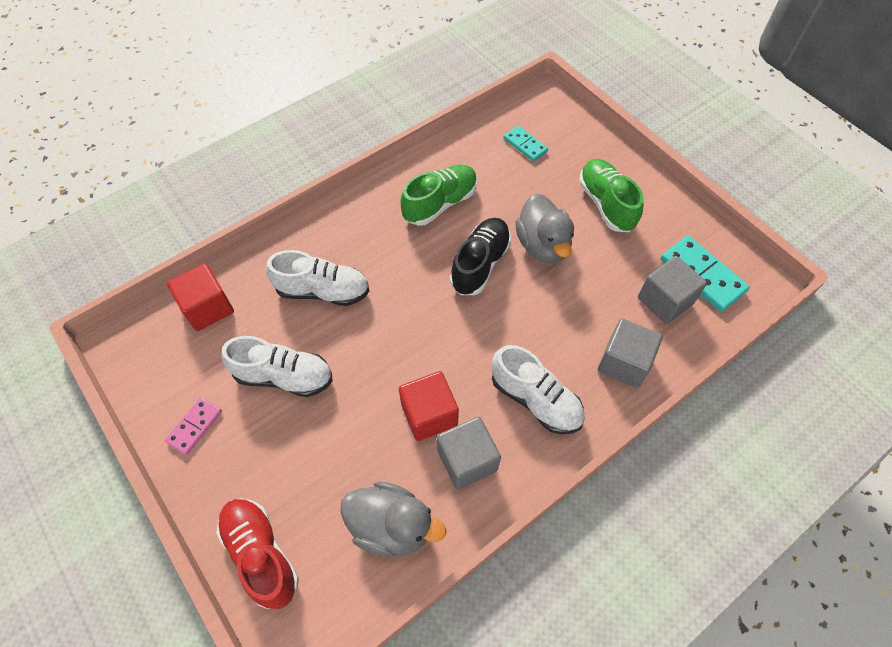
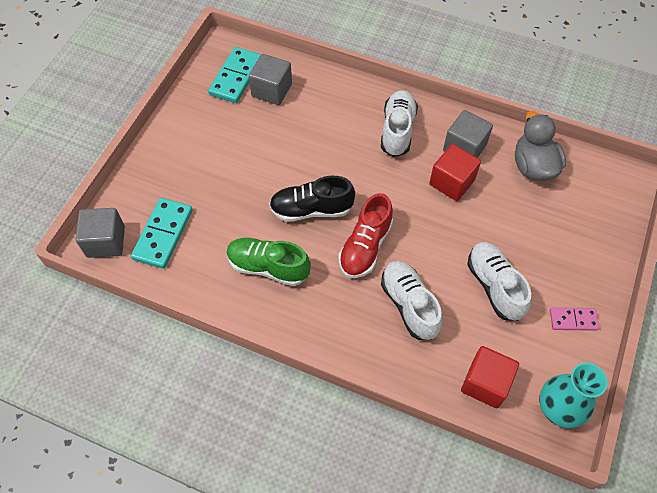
camera: 120 degrees left, 0 degrees up
red shoe [216,498,299,609] -> red shoe moved to [339,193,393,278]
turquoise domino [504,126,548,162] -> turquoise domino [131,198,193,269], size x1.68
grey duck [515,193,574,264] -> none
green shoe [579,159,644,232] -> none
grey cube [598,319,663,388] -> grey cube moved to [76,208,125,258]
none -> turquoise vase [539,363,608,428]

